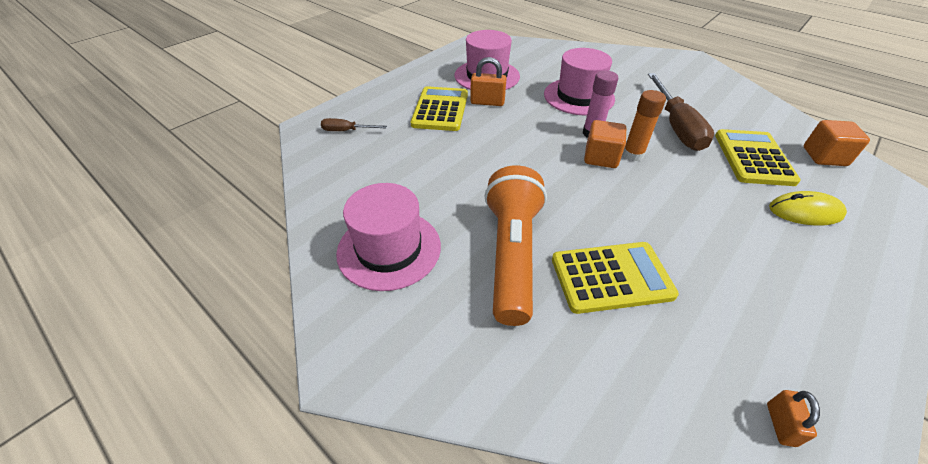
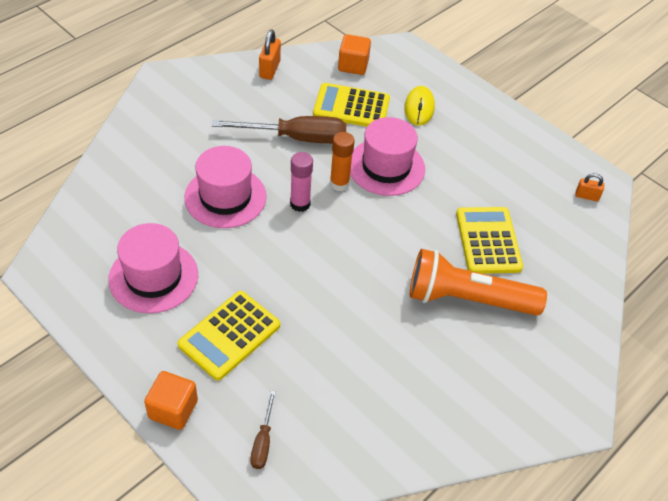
camera: 90 degrees left, 5 degrees up
pink hat [336,183,441,291] -> pink hat moved to [350,117,425,196]
yellow calculator [411,86,468,131] -> yellow calculator turned 60 degrees counterclockwise [178,291,280,381]
orange padlock [470,57,507,106] -> orange padlock moved to [259,29,281,80]
orange cube [584,120,626,168] -> orange cube moved to [144,371,198,430]

